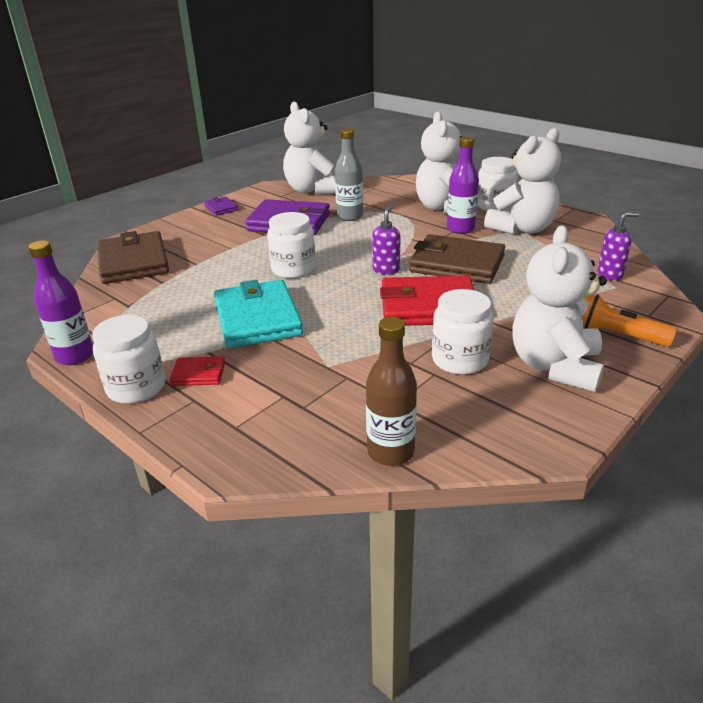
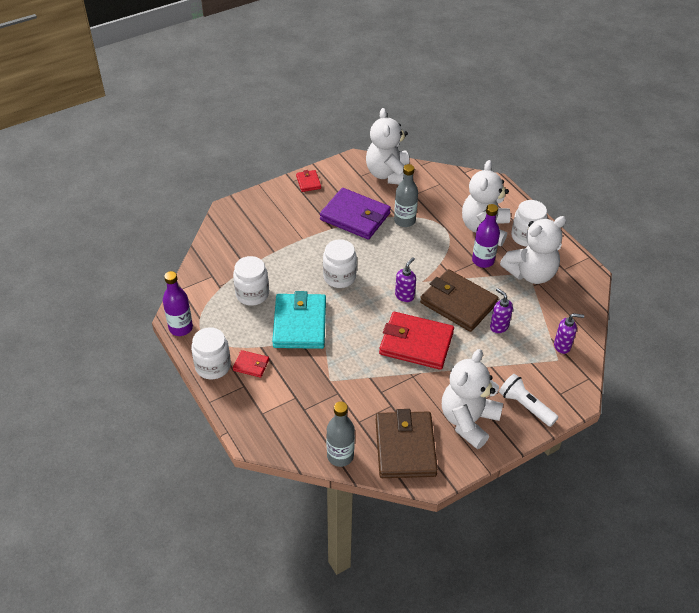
camera: 15 degrees right, 15 degrees up
brown wallet [98,231,169,284] -> brown wallet moved to [376,409,438,478]
purple wallet [204,197,238,216] -> red wallet [296,170,321,192]
brown bottle [366,317,417,466] -> grey bottle [326,401,355,467]
white jar [432,289,493,375] -> white jar moved to [233,256,269,306]
orange flashlight [582,294,677,347] -> white flashlight [499,374,558,427]
none -> purple soap dispenser [490,288,513,333]

